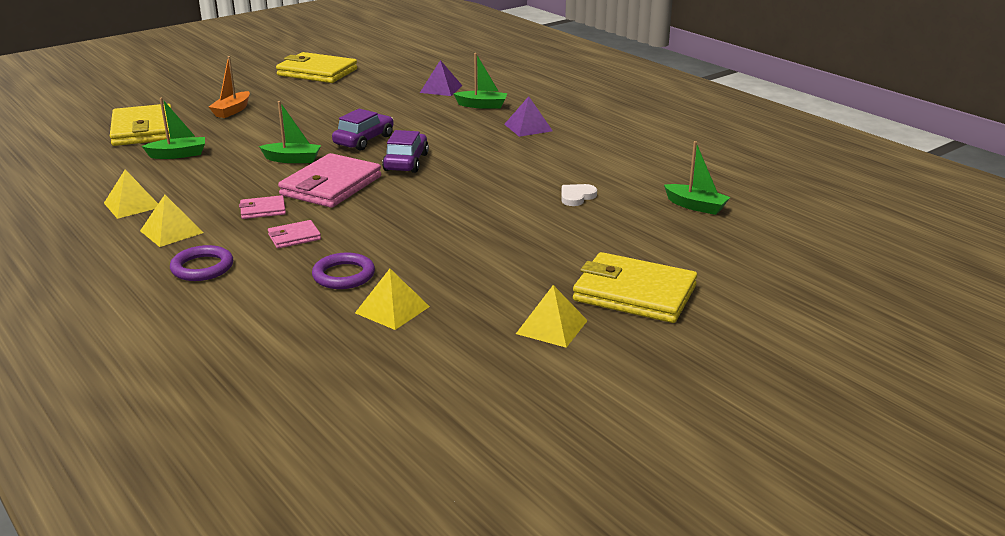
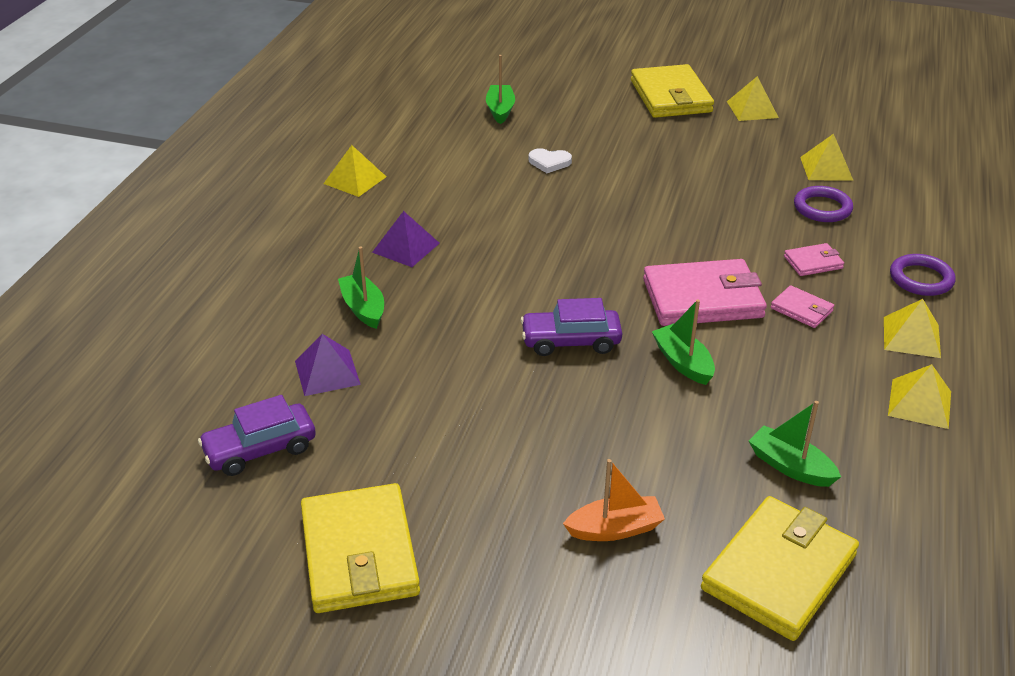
camera: 125 degrees left, 10 degrees up
pink wallet [268,220,321,248] -> pink wallet turned 45 degrees counterclockwise [784,243,844,276]
purple car [382,130,429,173] -> purple car moved to [198,395,316,476]
none -> yellow pyramid [323,145,386,197]

